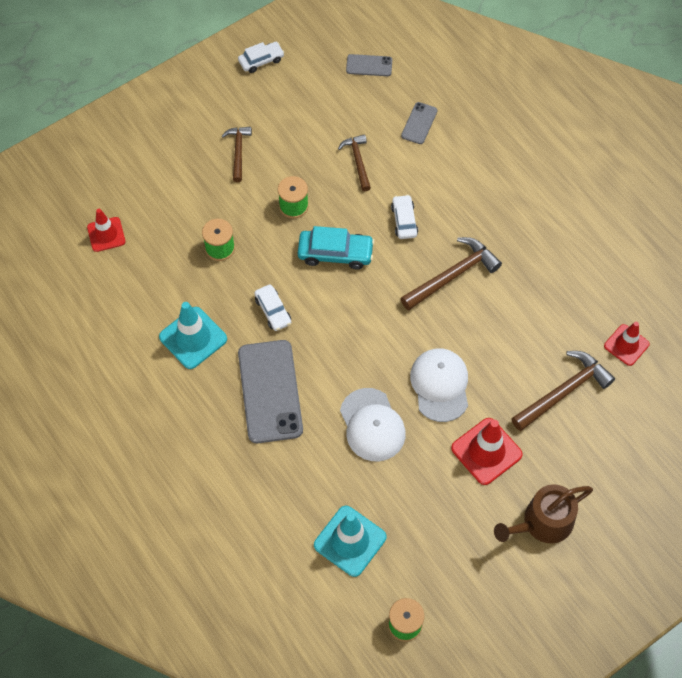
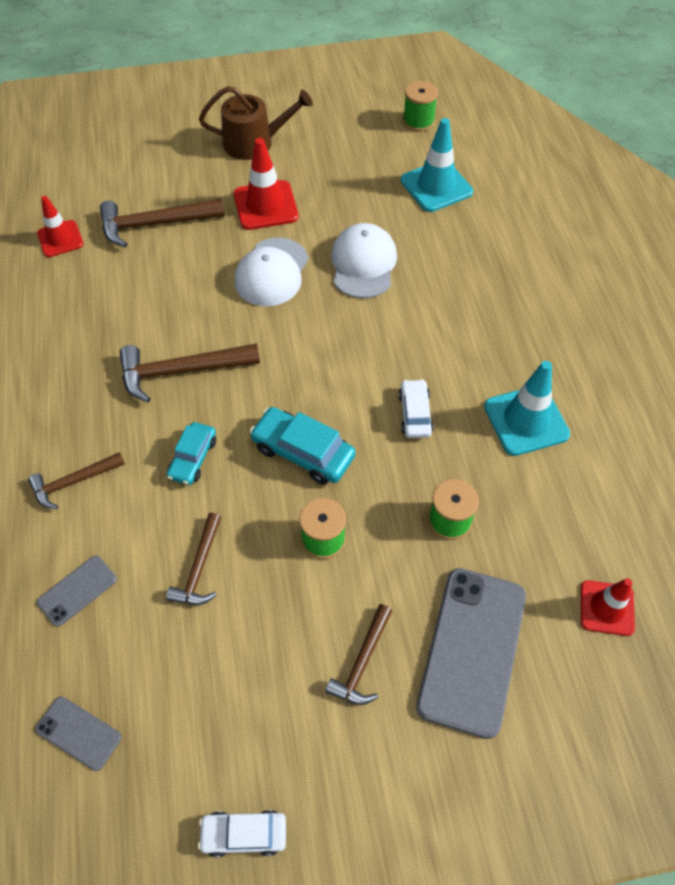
camera: 155 degrees left, 5 degrees down
grey phone [238,340,303,443] -> grey phone moved to [416,568,526,739]
white car [391,195,418,239] -> turquoise car [167,422,216,485]
none -> brown hammer [28,452,125,509]

